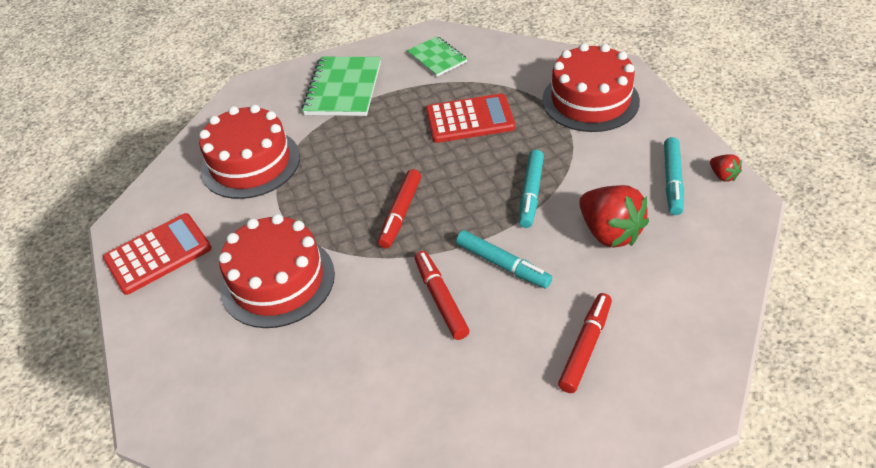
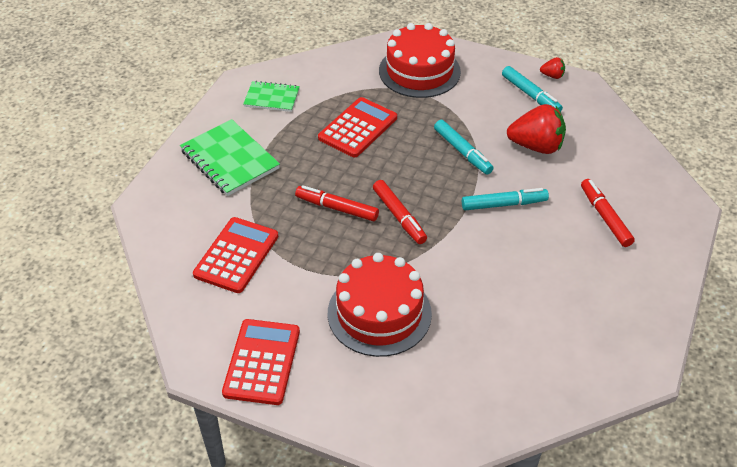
camera: 50 degrees left, 0 degrees up
red cake [199,104,300,199] -> red calculator [193,217,278,293]
red marker [414,251,470,340] -> red marker moved to [295,185,379,221]

